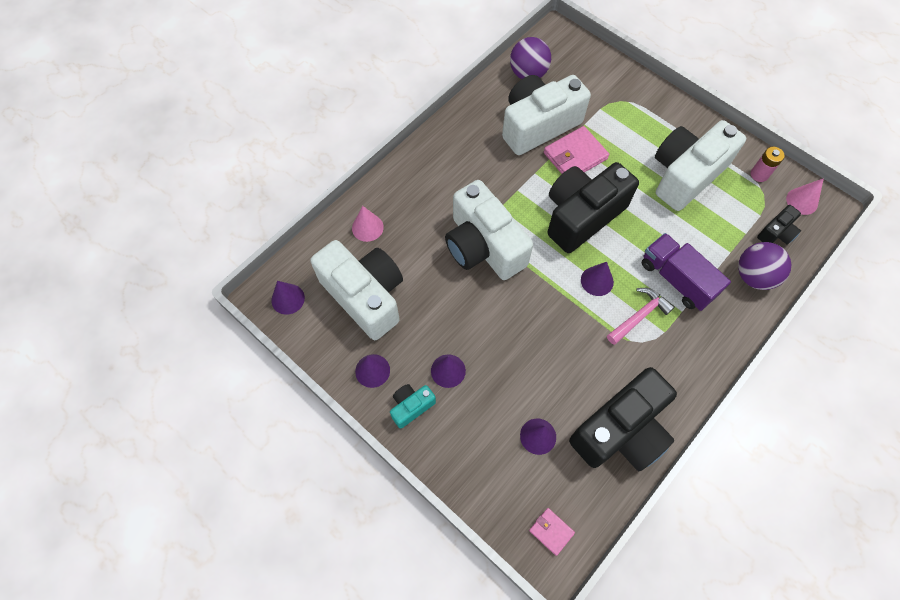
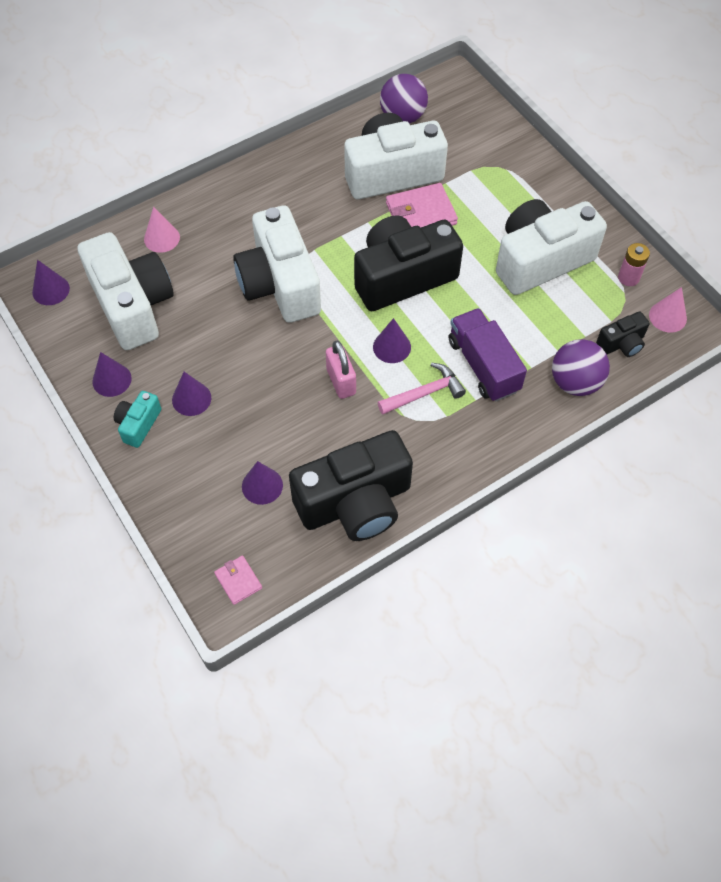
camera: 15 degrees right, 5 degrees down
turquoise camera [390,384,436,429] -> turquoise camera turned 45 degrees counterclockwise [114,391,161,448]
none -> pink padlock [326,341,356,399]

